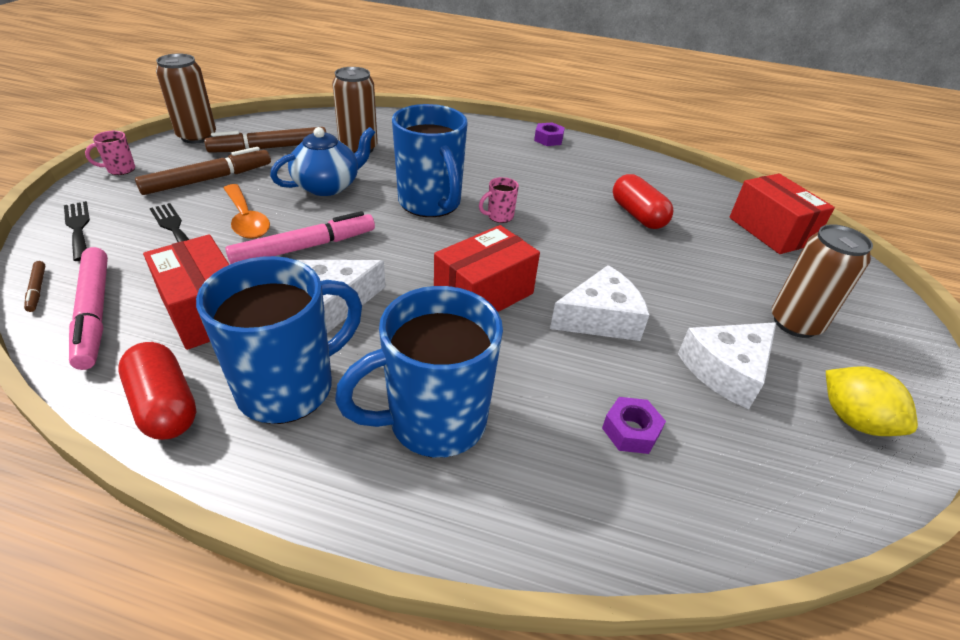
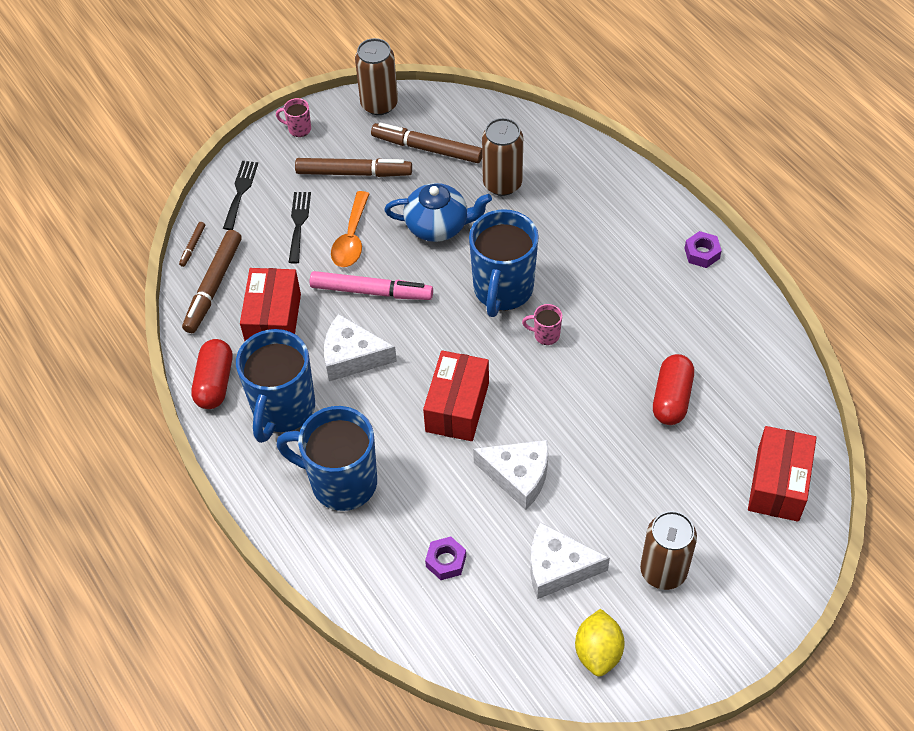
camera: 45 degrees right, 15 degrees up
pink marker [69,247,108,370] -> brown marker [182,230,242,333]
blue mug [196,256,362,424] -> blue mug turned 105 degrees clockwise [236,329,315,443]
red box [434,225,540,312] -> red box turned 75 degrees counterclockwise [423,350,489,441]

